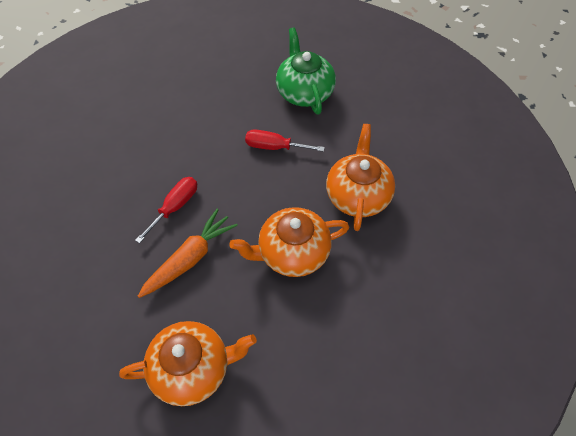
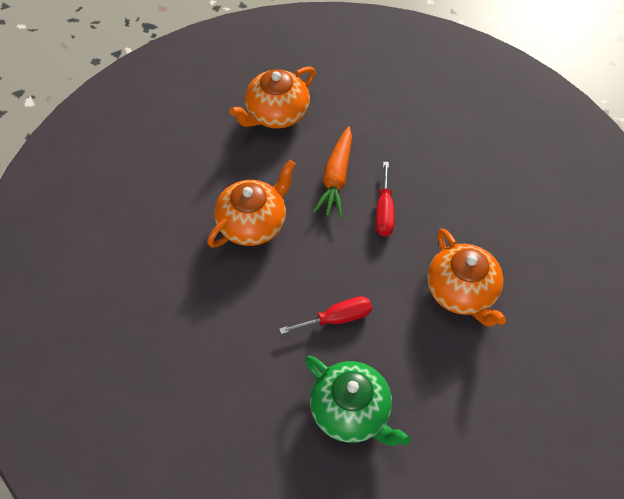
camera: 150 degrees right, 0 degrees up
orange teapot [326,124,395,231] -> orange teapot moved to [427,228,506,327]

